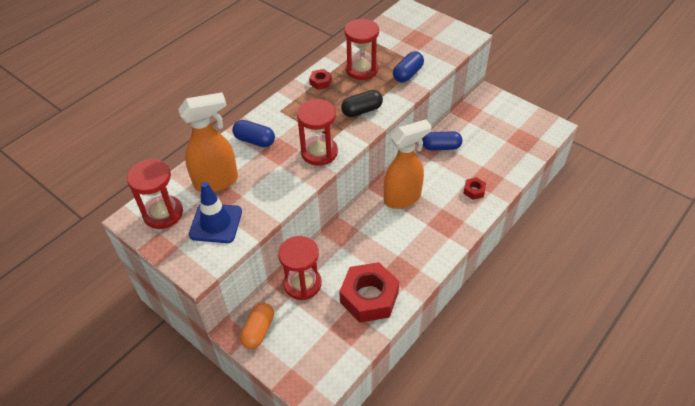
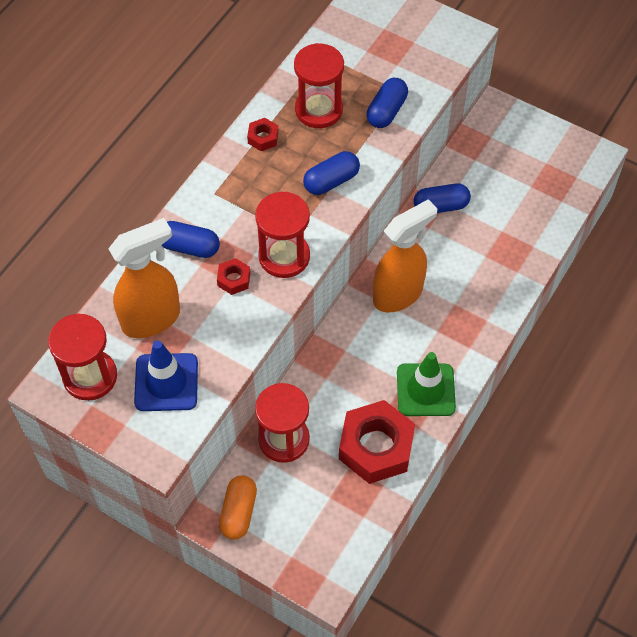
camera: 10 degrees left, 10 degrees up
black capsule [341,90,383,117] -> blue capsule [303,151,360,195]
red nut [463,177,486,200] -> red nut moved to [217,258,251,295]
none -> green traffic cone [397,352,456,416]

